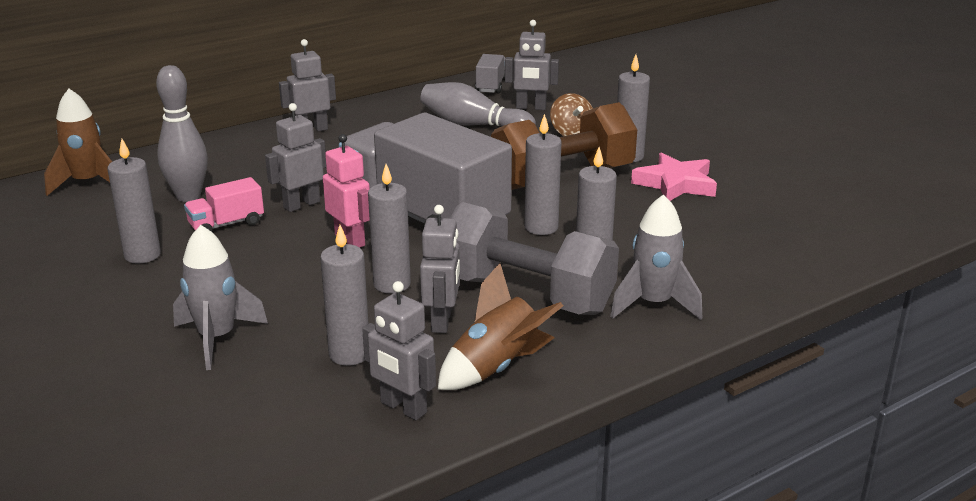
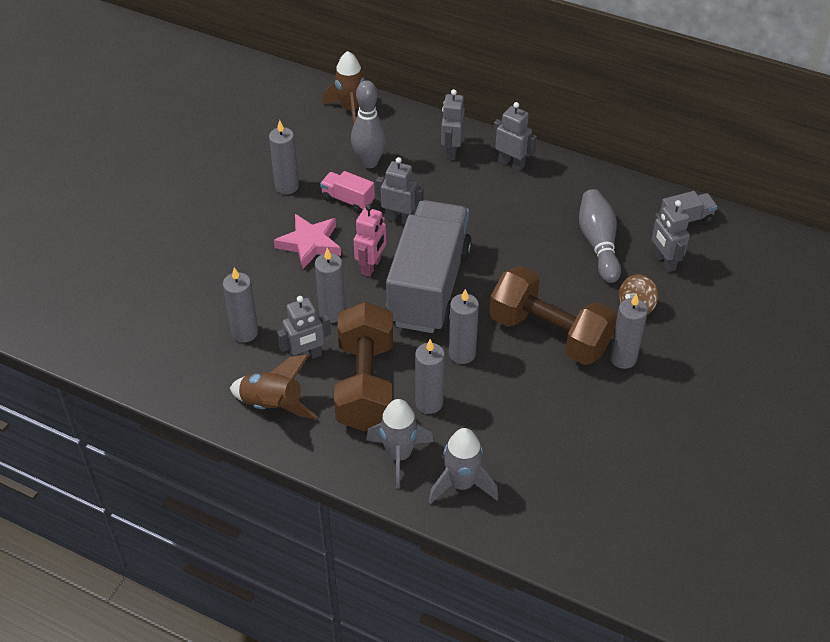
camera: 60 degrees right, 20 degrees up
grey rocket [173,225,268,370] -> grey rocket moved to [428,428,498,504]
grey robot [362,281,436,420] -> grey robot moved to [441,89,465,160]
grey dumbbell [450,202,619,315] -> brown dumbbell [334,302,393,431]
pink star [631,152,717,201] -> pink star moved to [274,214,341,269]

